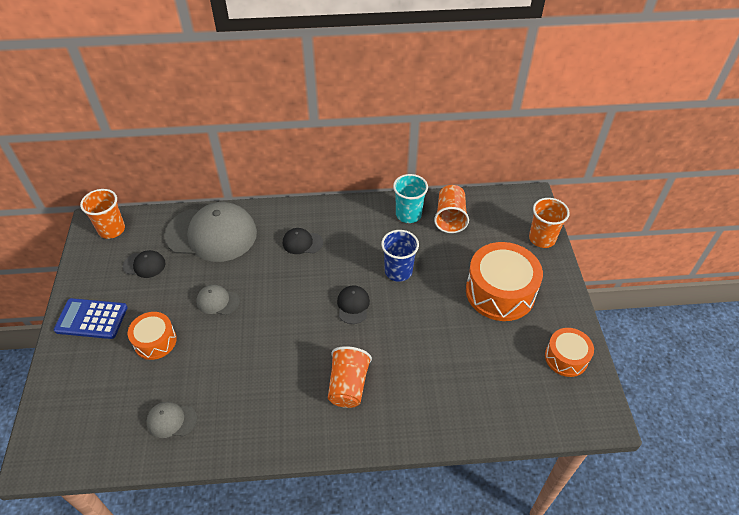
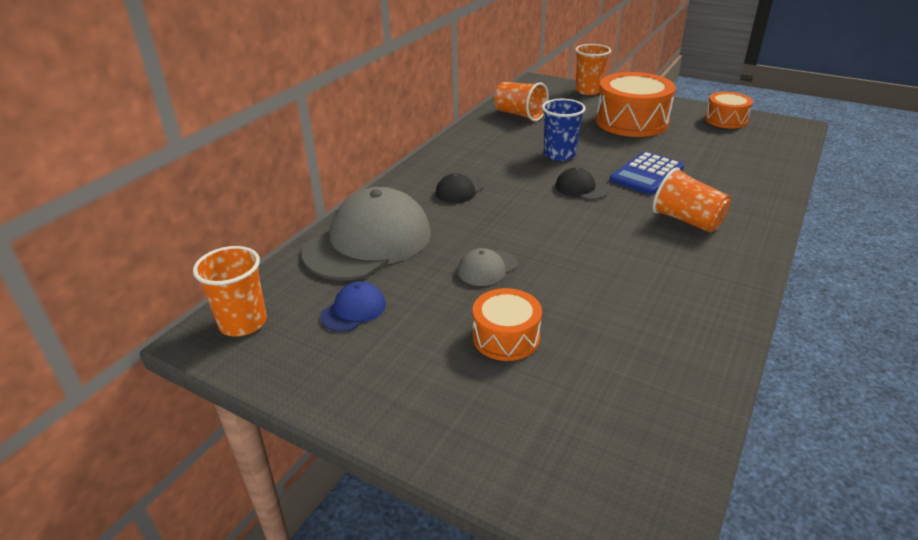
camera: 55 degrees left, 15 degrees down
blue calculator [54,298,128,339] -> blue calculator moved to [610,152,684,195]
black cap [123,250,166,278] -> blue cap [320,281,386,332]
grey cap [146,402,197,438] -> none
turquoise cup [393,174,428,223] -> none

